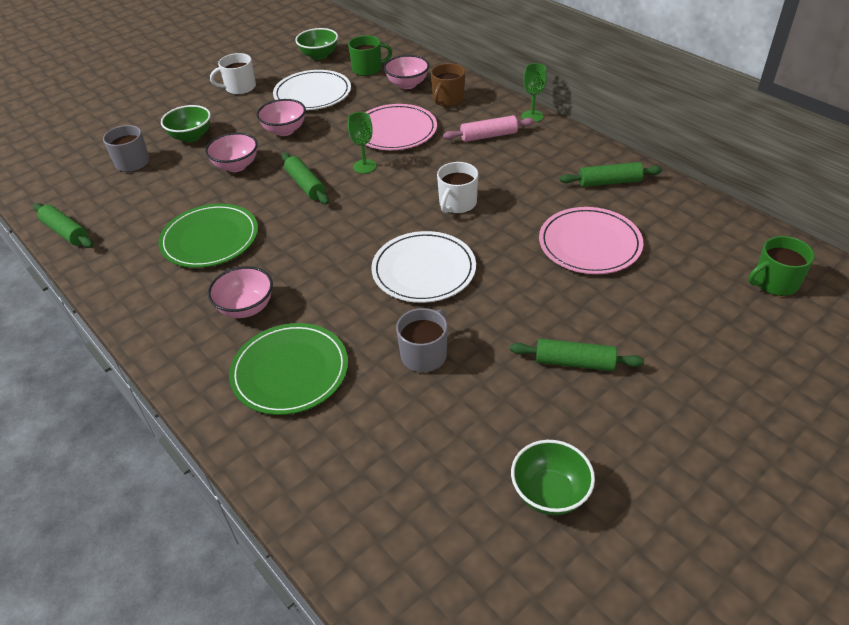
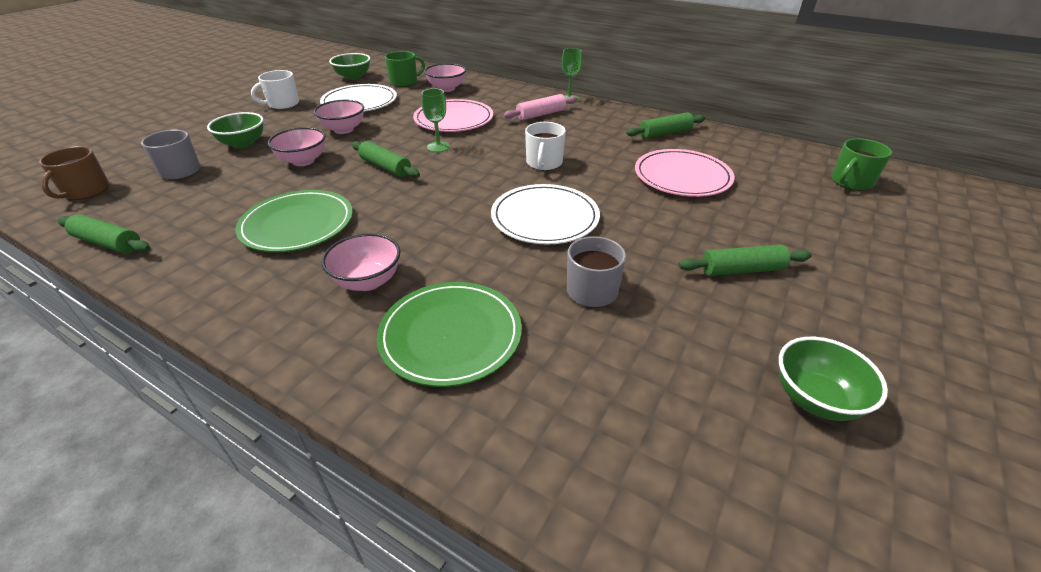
camera: 20 degrees left, 5 degrees down
brown mug [431,63,465,107] -> brown mug moved to [39,146,109,200]

